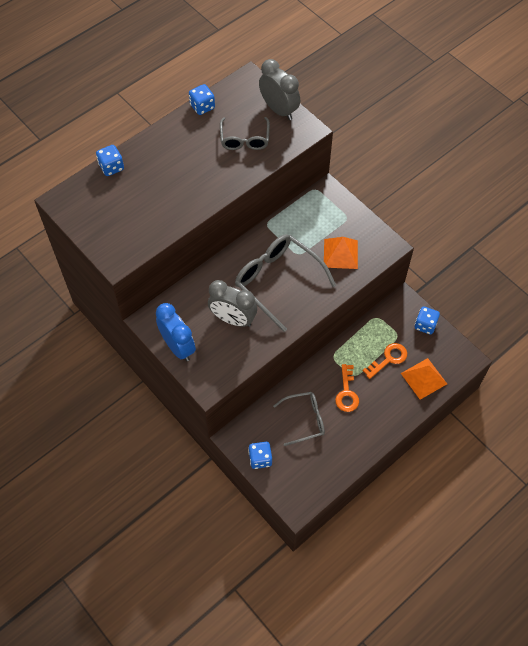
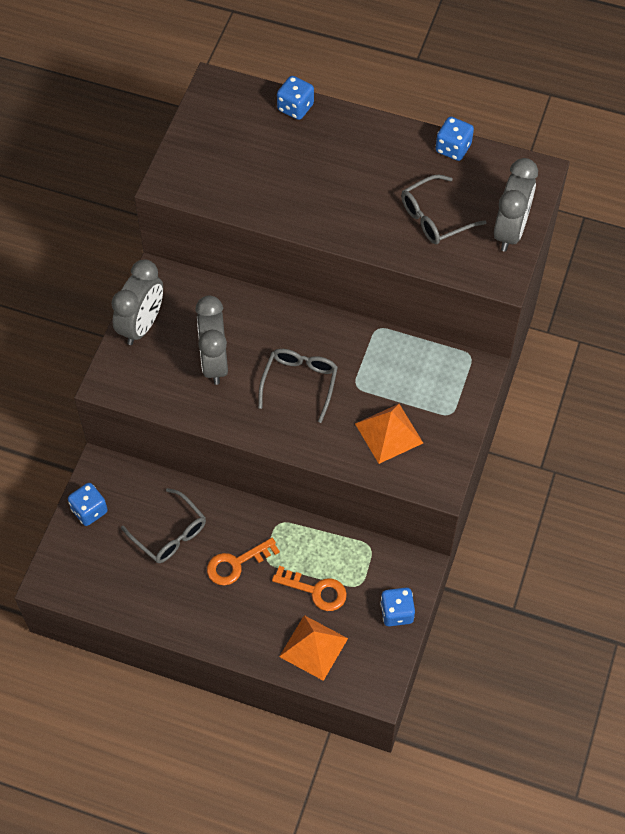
camera: 60 degrees right, 0 degrees up
blue clock [156,303,196,361] -> grey clock [111,259,163,345]
grey glasses [235,234,336,332] -> grey glasses [258,349,338,423], size x0.60

